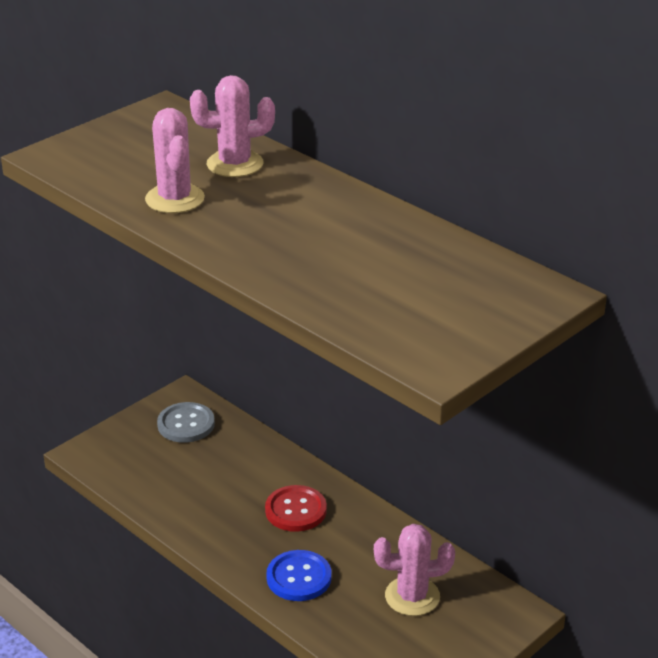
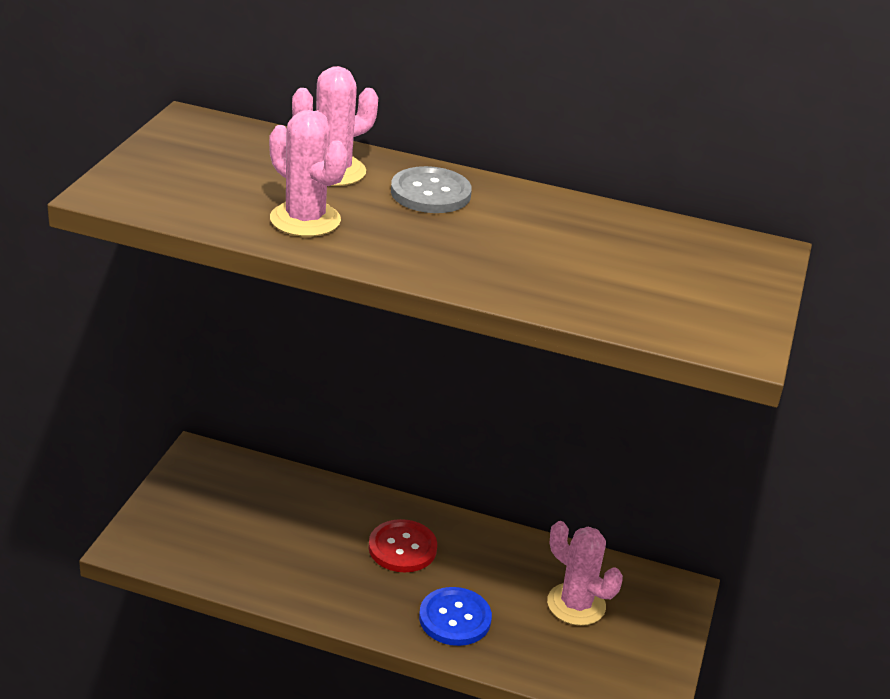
camera: 30 degrees left, 0 degrees up
grey button [157,402,215,443] -> grey button moved to [391,166,472,213]
pink cactus [374,524,455,616] -> pink cactus turned 75 degrees clockwise [547,521,623,626]

